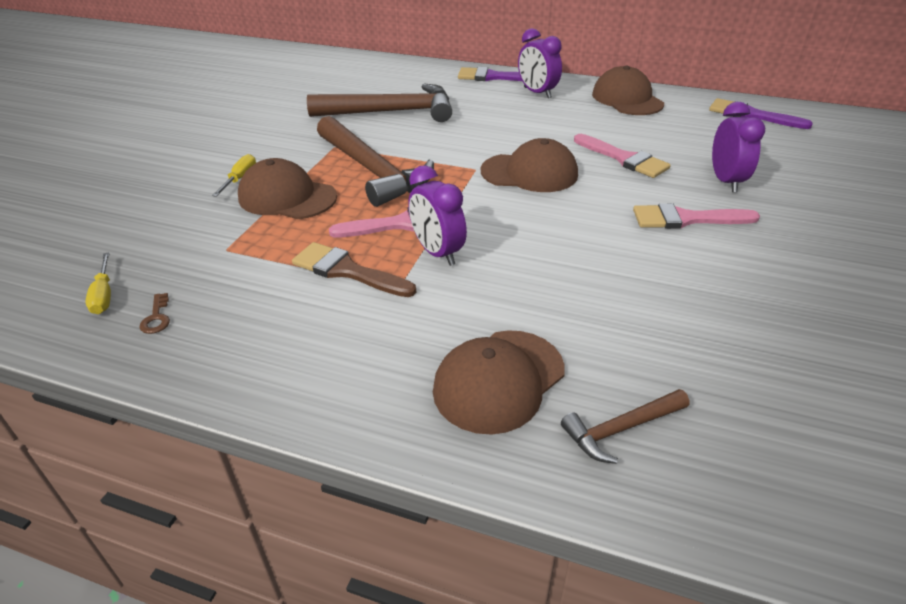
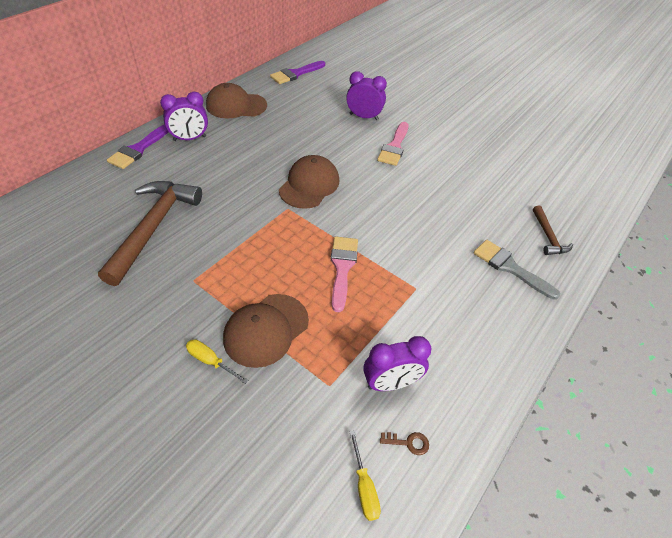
camera: 75 degrees left, 10 degrees up
yellow screwdriver [85,253,111,314] -> yellow screwdriver turned 75 degrees clockwise [349,431,381,521]
brown brush [292,242,416,297] -> none
brown hammer [317,116,434,207] -> none
purple clock [408,165,467,266] -> purple clock moved to [363,336,431,391]
brown cap [433,330,565,435] -> grey brush [474,240,560,300]
pink brush [574,134,671,178] -> none

